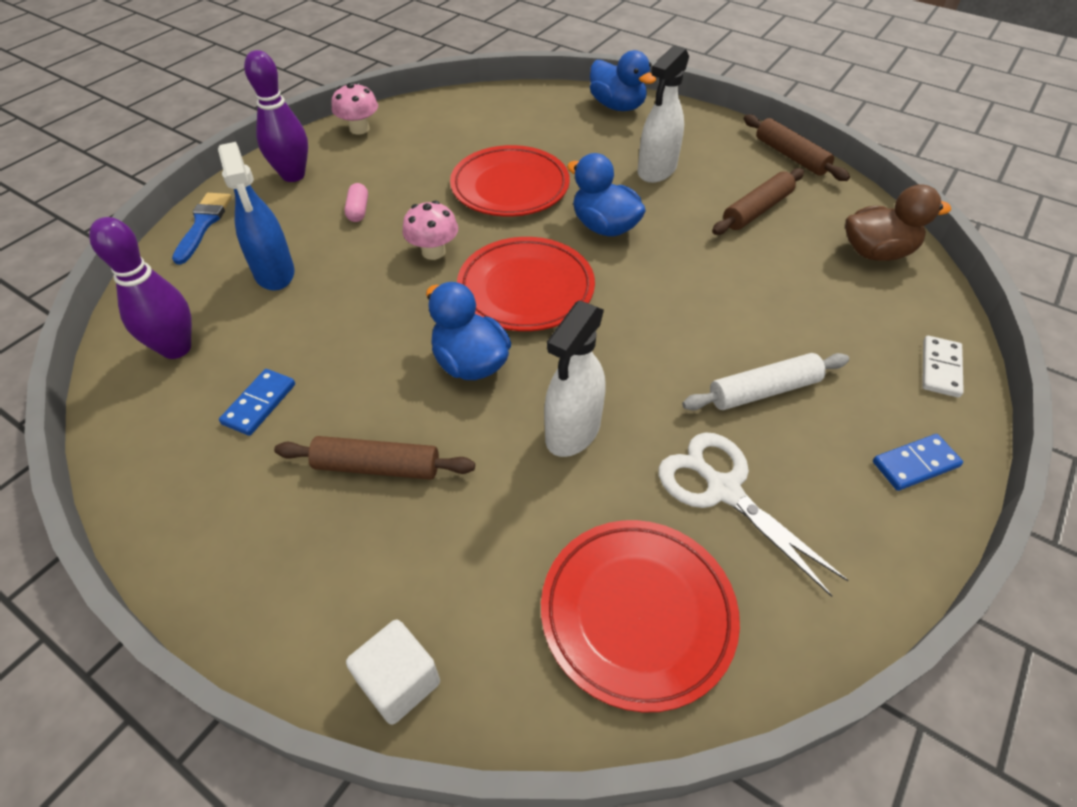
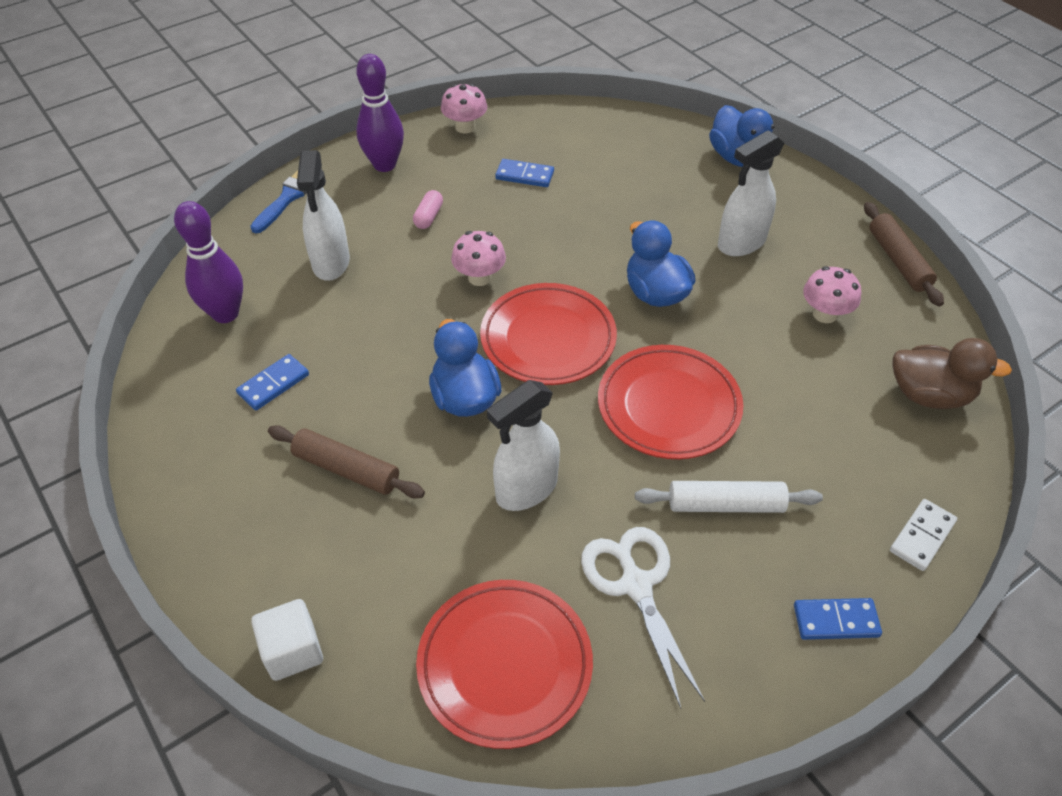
camera: 20 degrees right, 0 degrees up
blue spray bottle [218,142,295,291] -> white spray bottle [297,150,350,281]
red plate [450,145,570,216] -> red plate moved to [598,345,743,459]
brown rolling pin [712,168,804,235] -> pink mushroom [803,266,861,323]
none -> blue domino [495,159,554,187]

